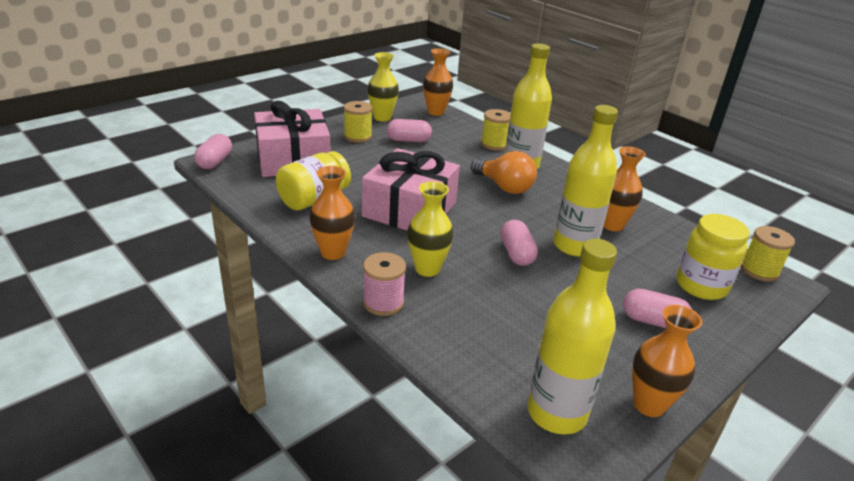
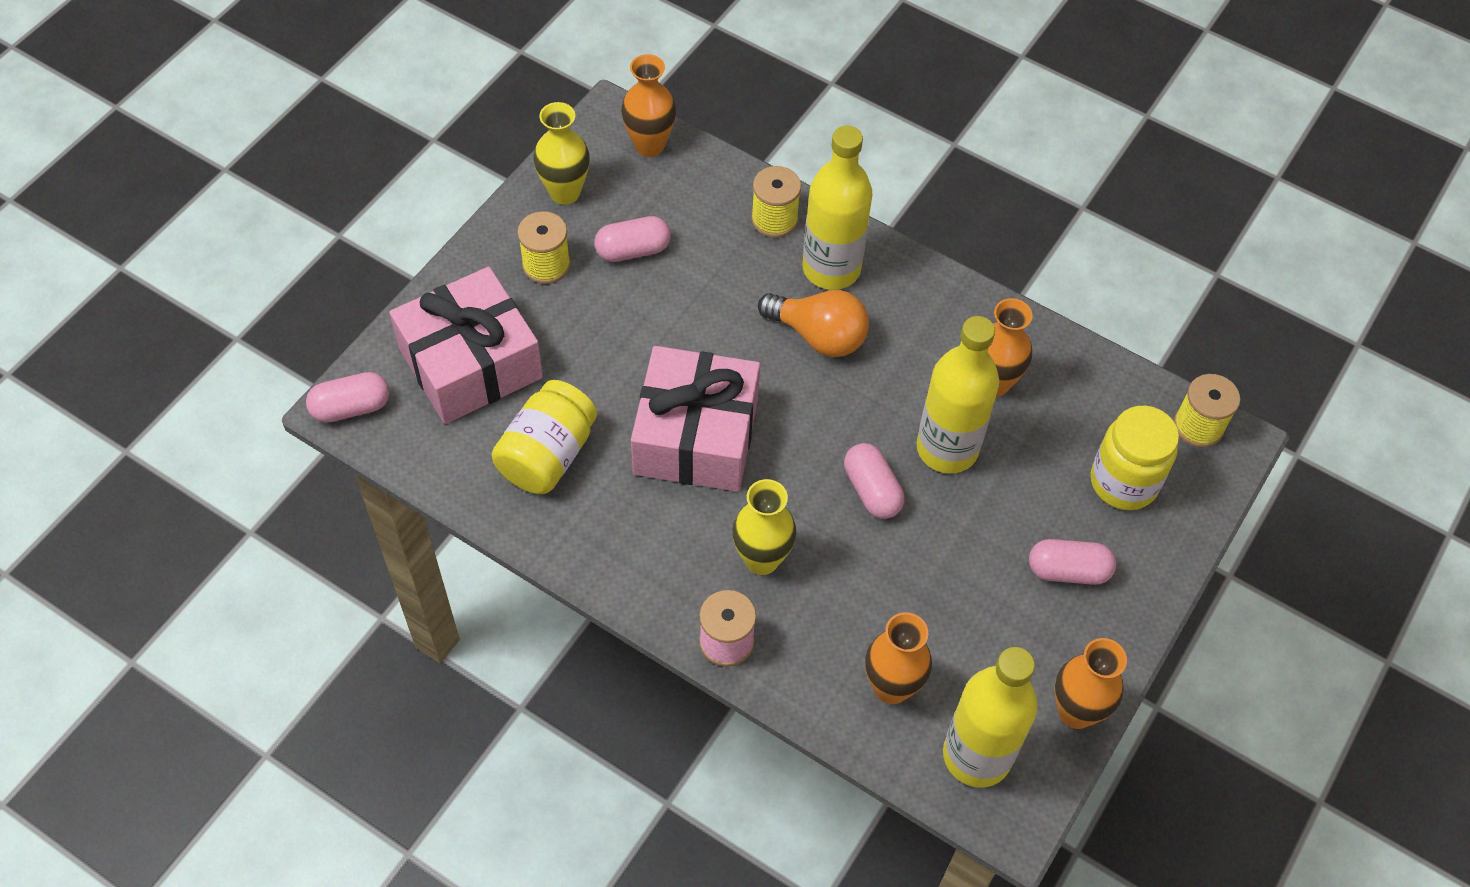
camera: 15 degrees left, 25 degrees up
pink capsule [194,134,232,169] -> pink capsule turned 75 degrees clockwise [306,372,390,423]
orange vase [310,166,355,260] -> orange vase moved to [865,612,932,704]

